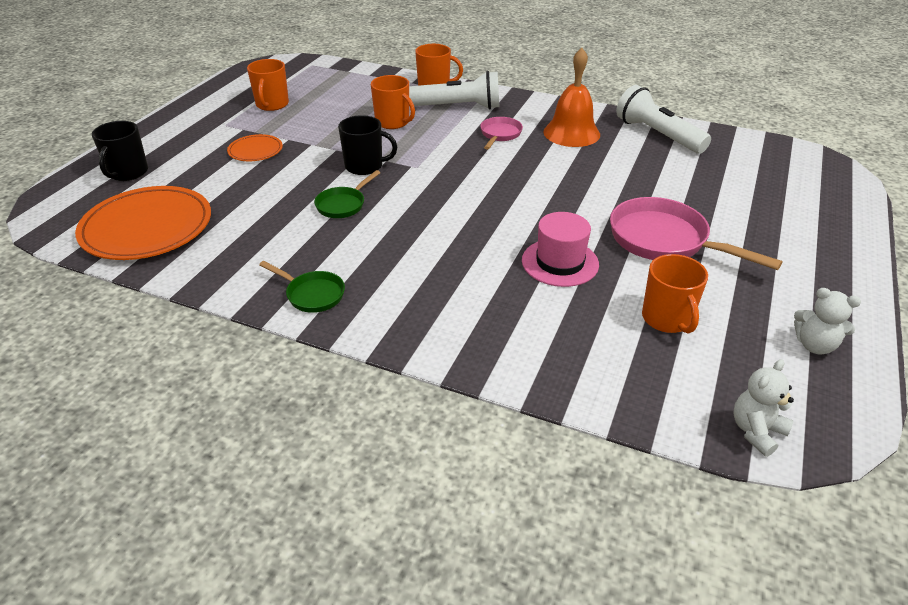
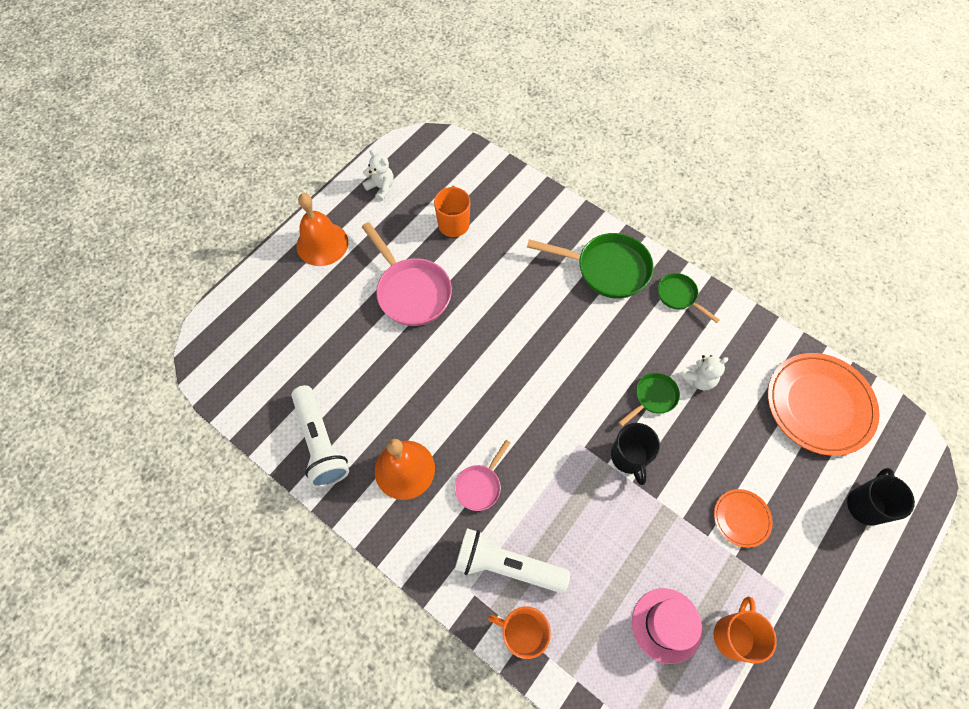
camera: 165 degrees left, 25 degrees up
black mug [338,115,397,175] -> black mug turned 120 degrees counterclockwise [611,423,660,485]
orange mug [371,75,415,129] -> none
pink hat [522,212,599,287] -> pink hat moved to [632,588,703,664]
white teddy bear [733,359,794,457] -> white teddy bear moved to [679,355,728,390]
none -> orange bell [297,193,348,266]
none -> green pan [527,233,654,299]

